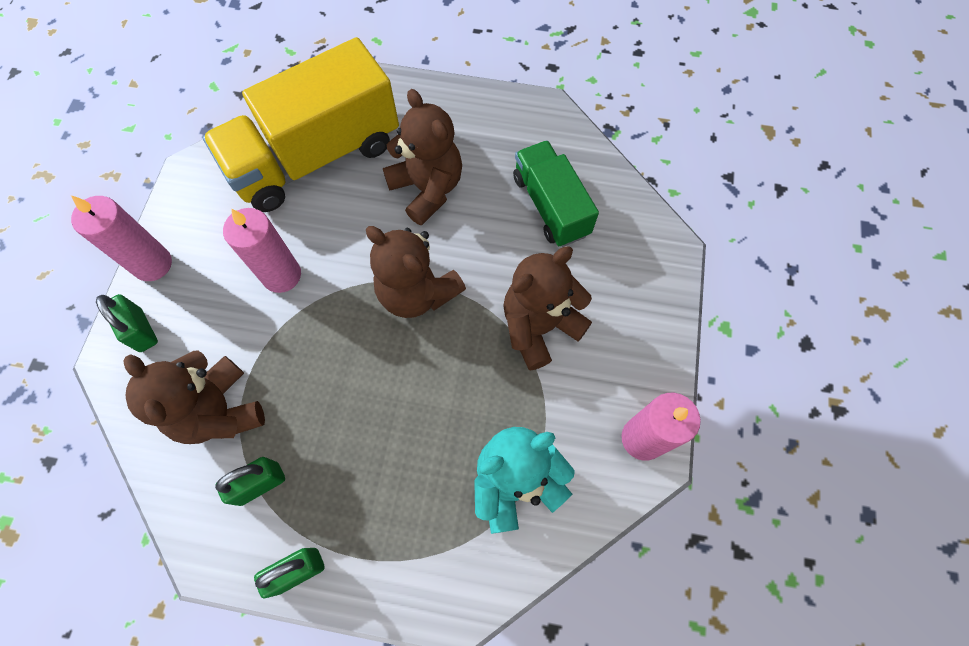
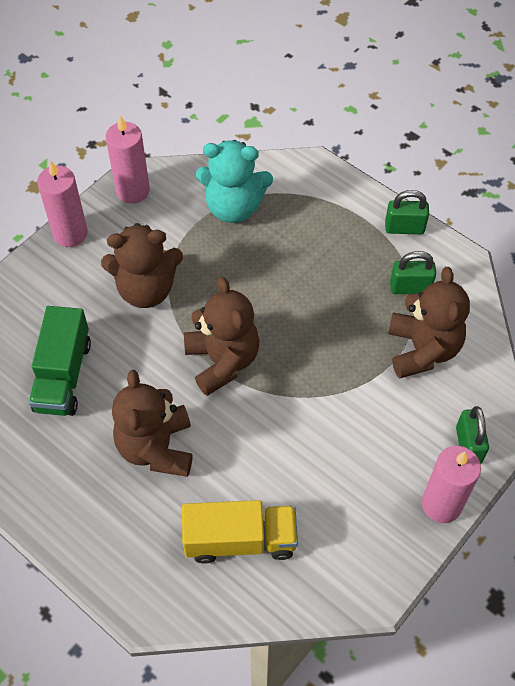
camera: 150 degrees left, 10 degrees down
yellow truck [203,37,399,212] -> yellow truck [182,500,298,564], size x0.58
pink candle [223,208,301,293] -> pink candle moved to [37,161,88,247]

